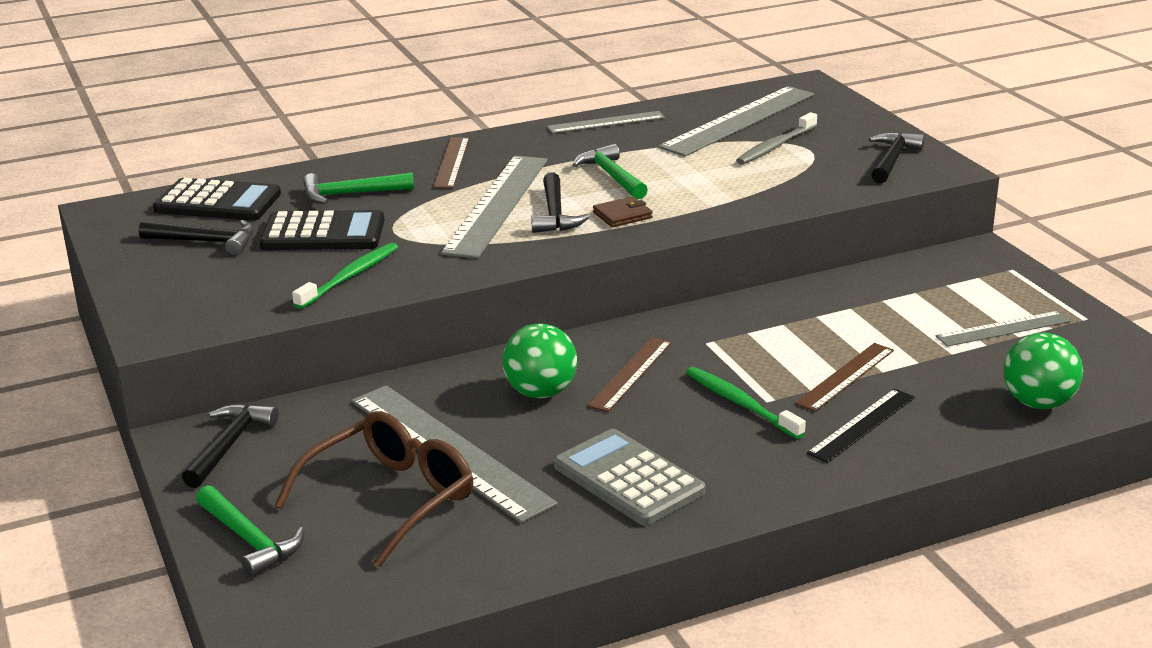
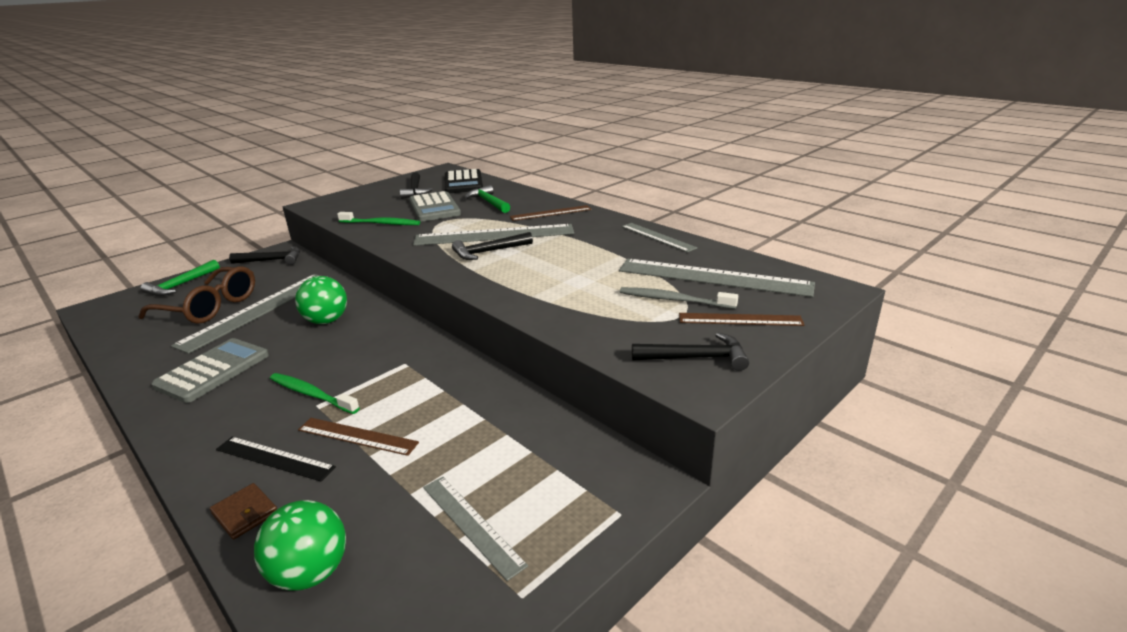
camera: 70 degrees right, 0 degrees up
black calculator [260,210,384,250] -> grey calculator [409,191,461,221]
green hammer [572,144,648,199] -> none
brown ruler [587,337,672,412] -> brown ruler moved to [679,313,805,326]
brown wallet [593,196,653,227] -> brown wallet moved to [210,483,277,540]
green toothbrush [686,367,806,439] -> green toothbrush turned 90 degrees counterclockwise [270,373,360,414]

